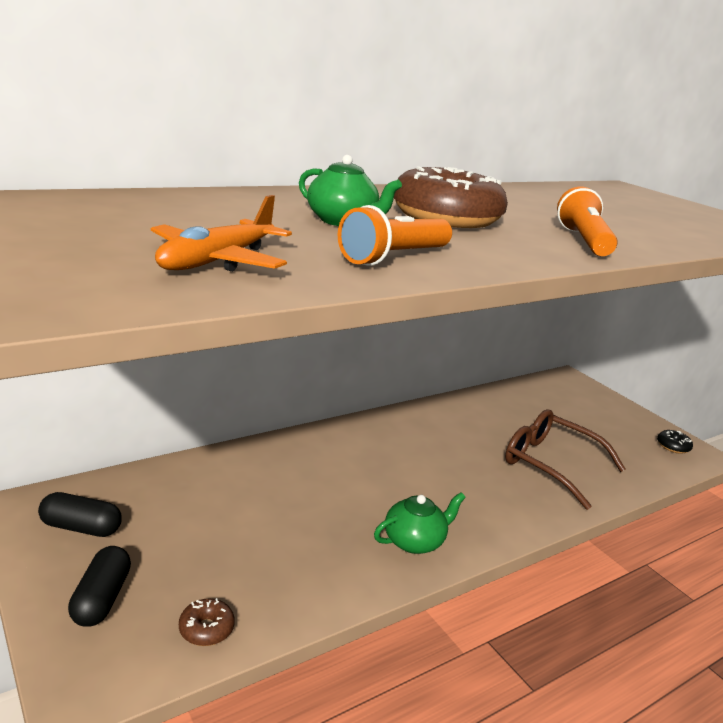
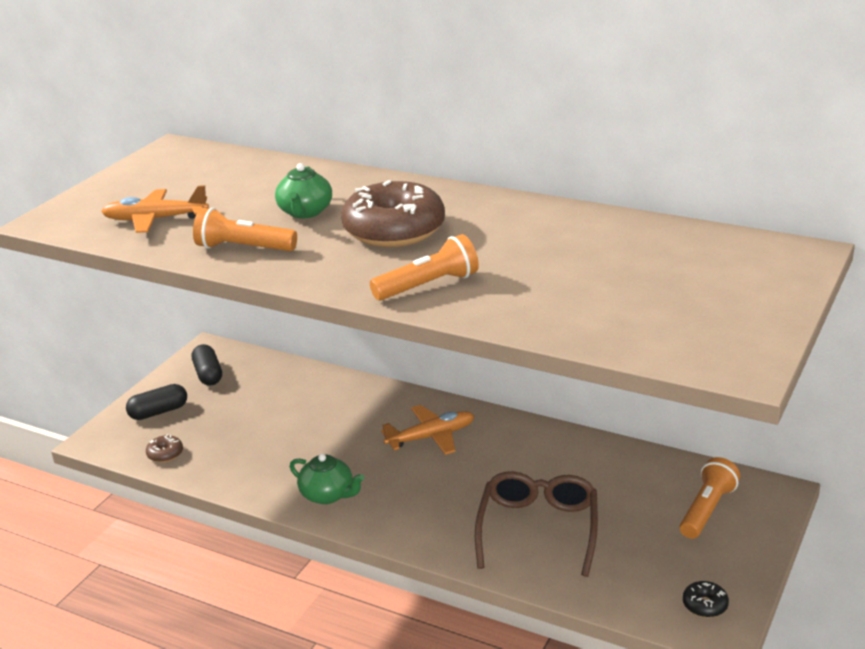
camera: 65 degrees right, 5 degrees up
none -> orange plane [381,405,474,455]
none -> orange flashlight [680,457,740,539]

